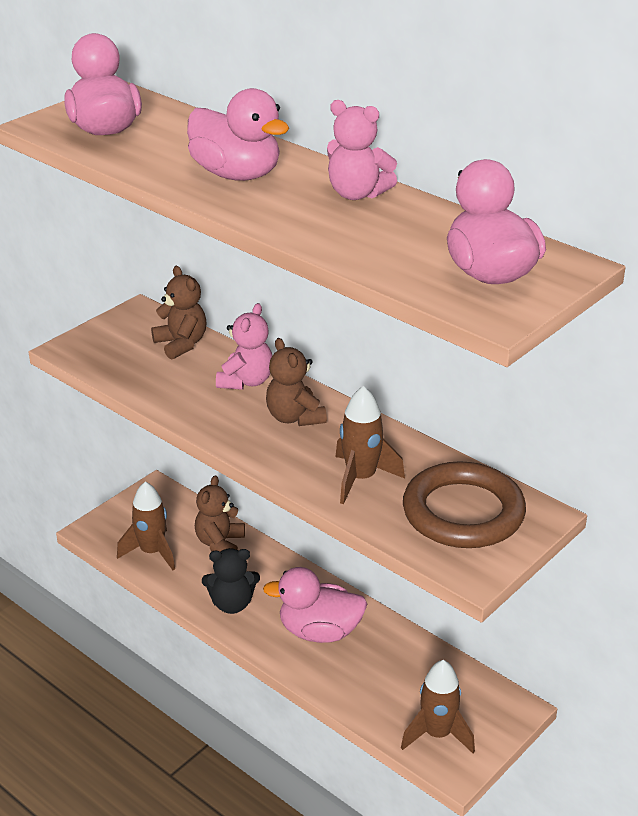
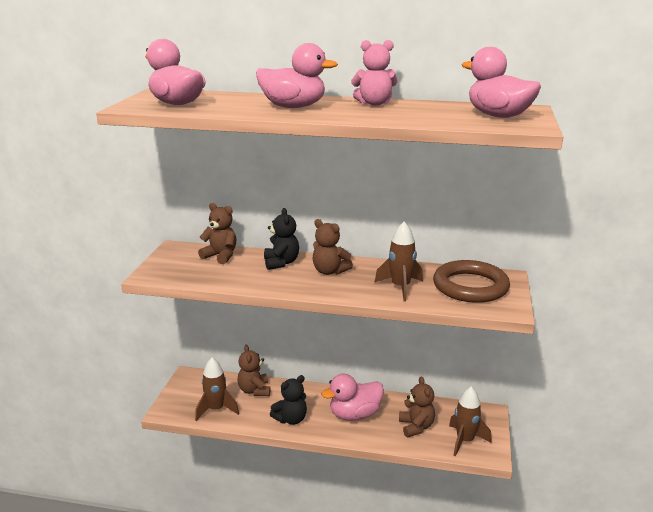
camera: 30 degrees left, 10 degrees down
pink teddy bear [216,303,272,390] -> black teddy bear [264,208,299,270]
none -> brown teddy bear [399,376,435,437]

